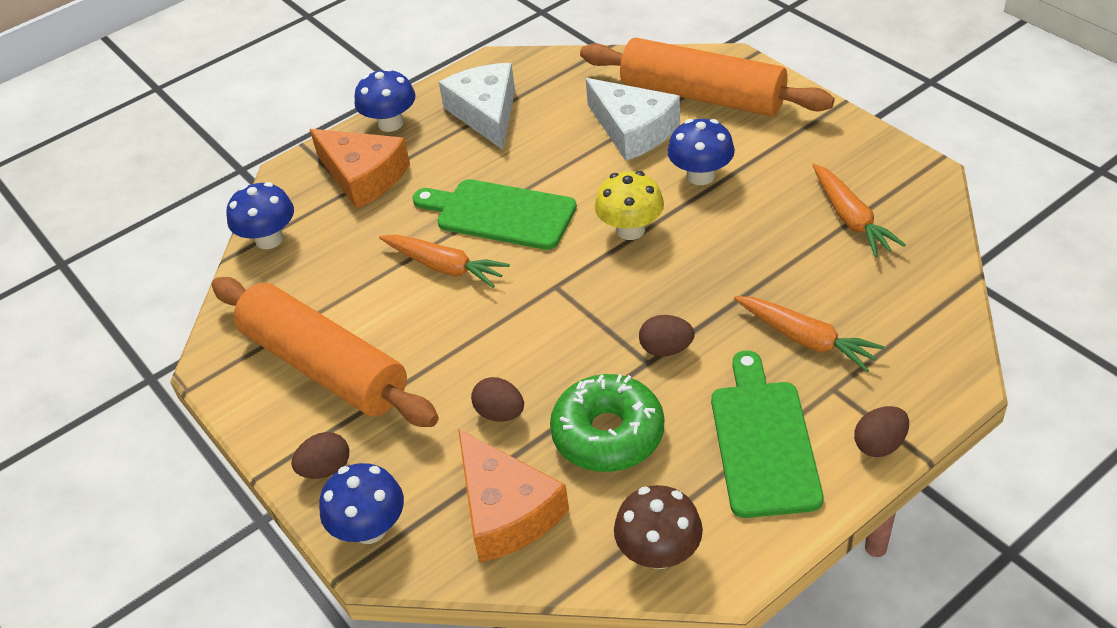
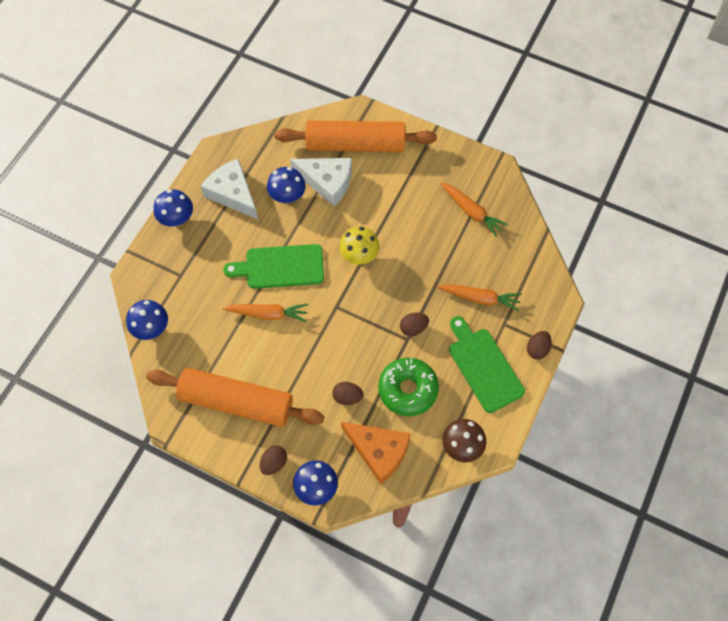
camera: 30 degrees left, 20 degrees up
orange cheese [310,129,410,209] -> none
blue mushroom [667,119,735,185] -> blue mushroom moved to [267,167,306,203]

